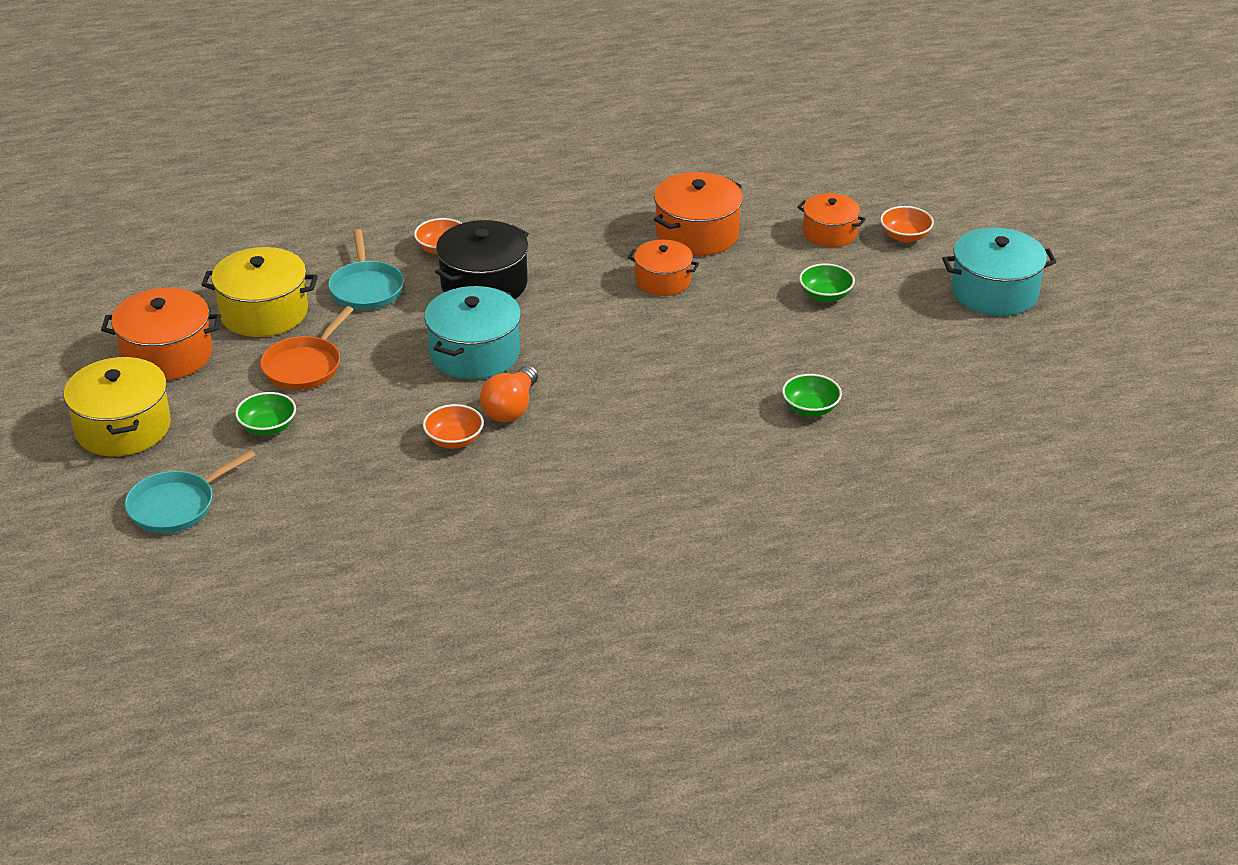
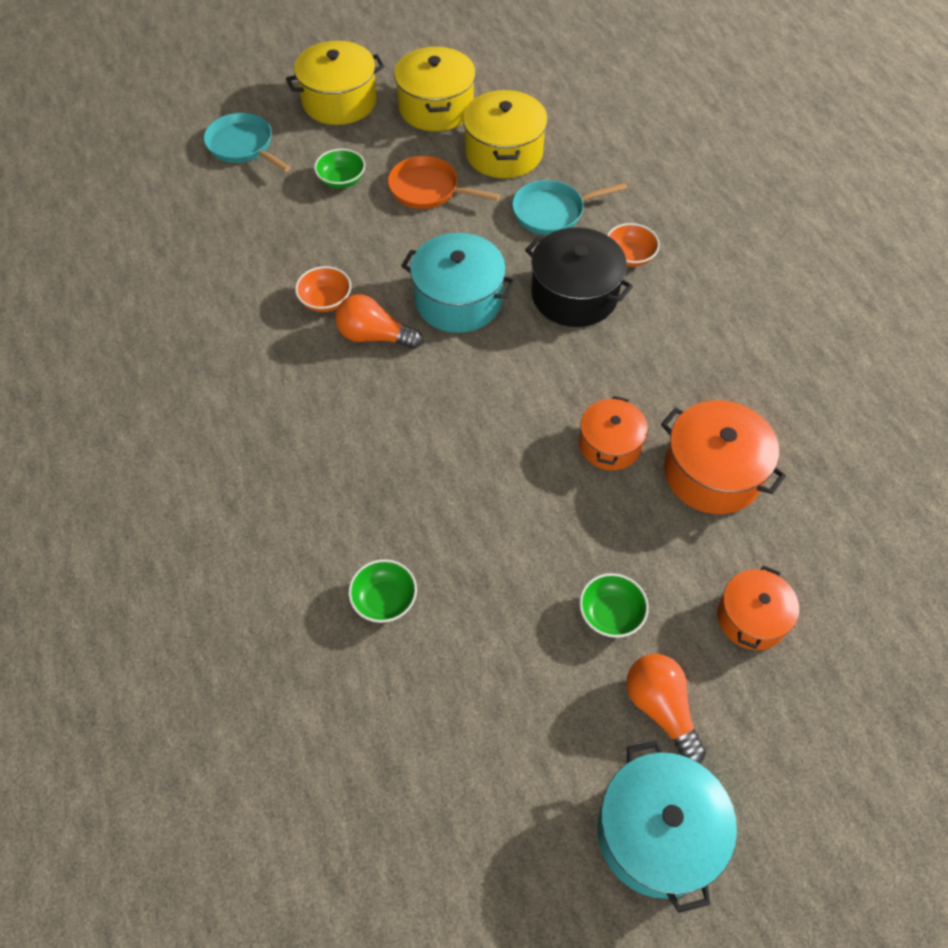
camera: 85 degrees right, 20 degrees up
orange pot [101,288,221,381] -> yellow pot [394,47,476,131]
orange bowl [880,206,934,243] -> none
none -> orange light bulb [626,654,706,764]

